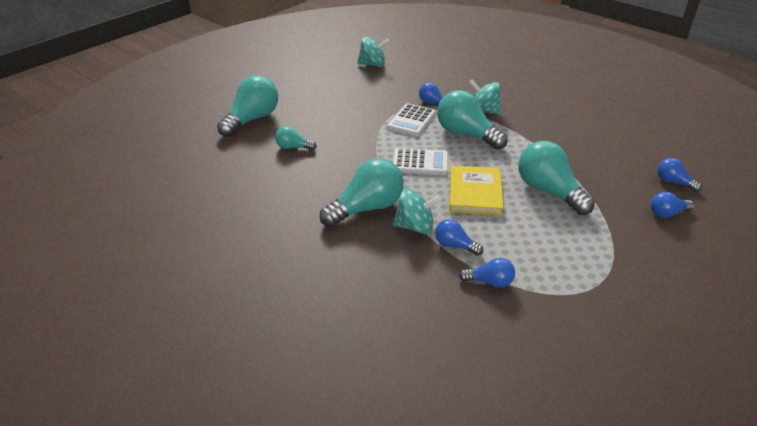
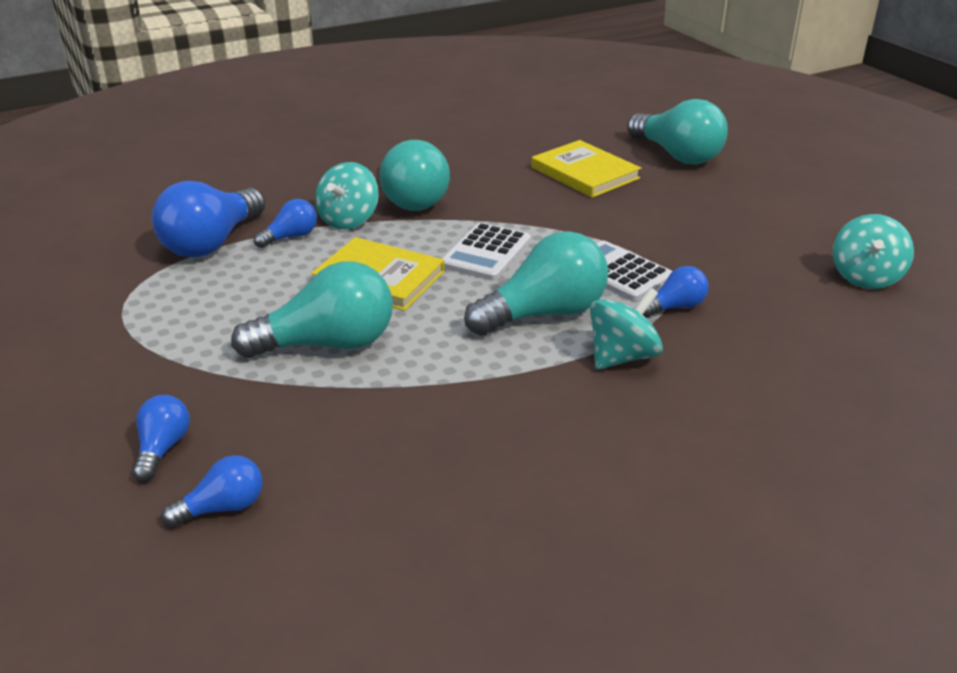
camera: 110 degrees right, 5 degrees down
turquoise light bulb [275,126,317,150] -> yellow book [531,140,641,198]
blue light bulb [459,258,515,288] -> blue light bulb [152,181,265,258], size x1.95

